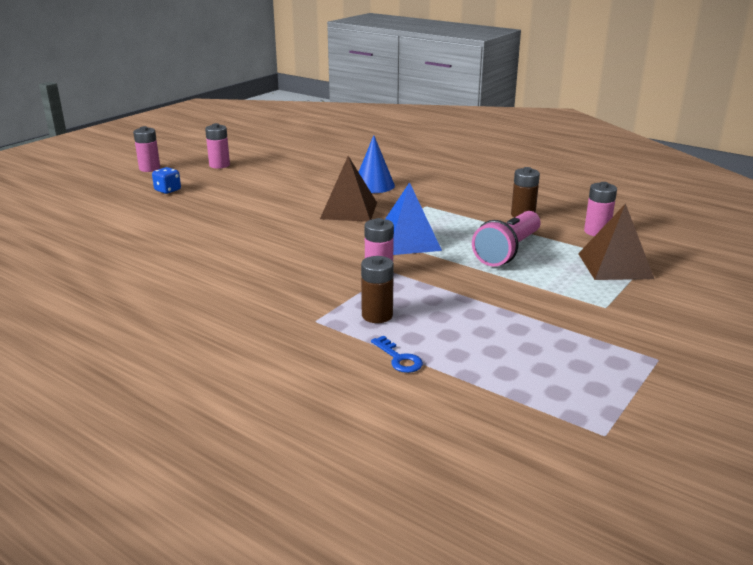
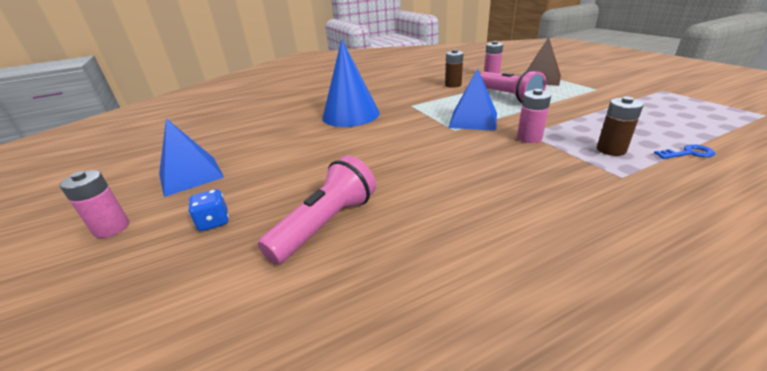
camera: 60 degrees left, 5 degrees up
pink battery [205,123,230,169] -> blue pyramid [159,118,224,197]
brown pyramid [320,156,377,222] -> none
blue cone [359,135,395,193] -> blue cone [322,39,380,127], size x1.57
none -> pink flashlight [258,155,376,265]

